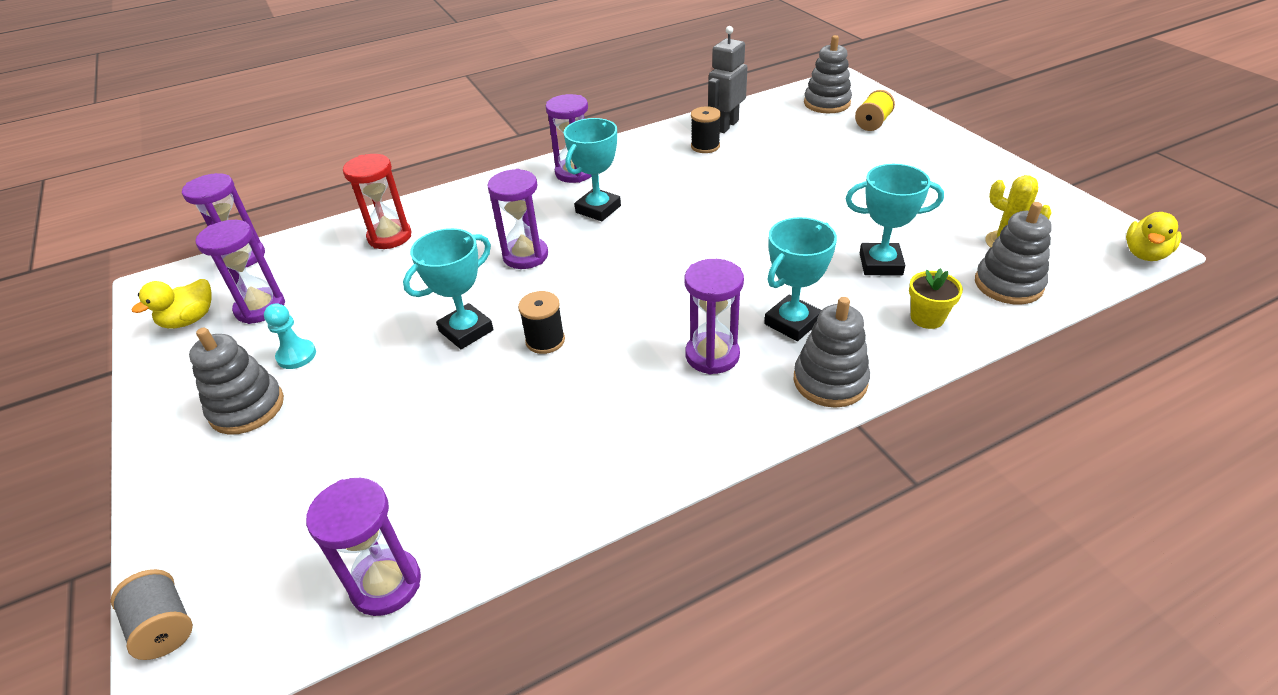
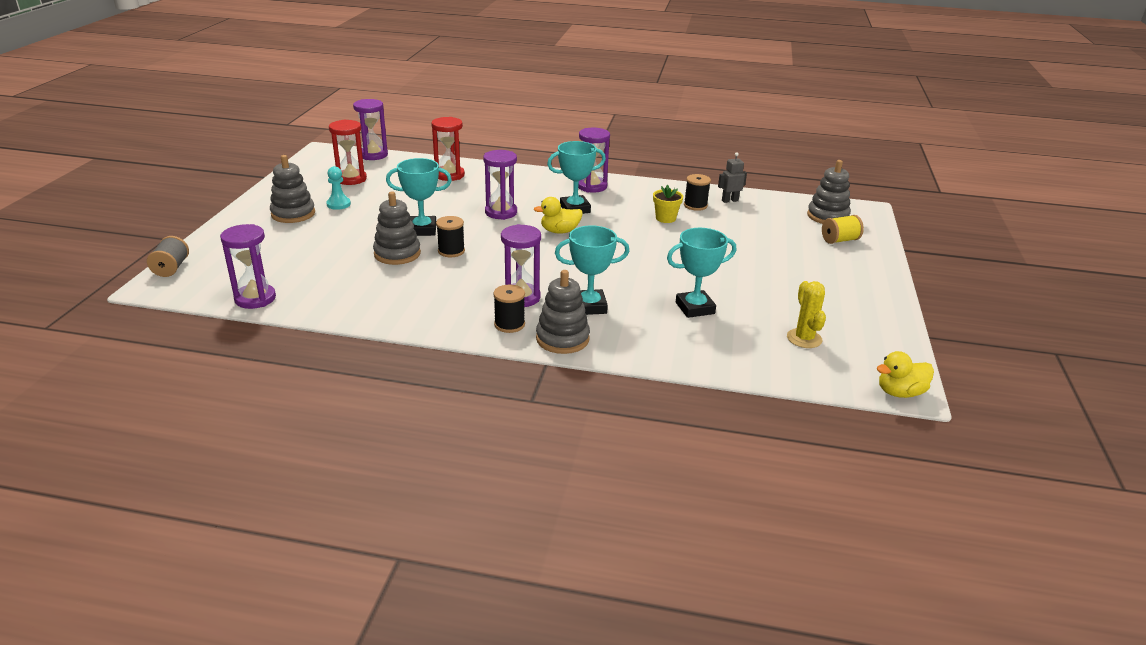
camera: 35 degrees right, 10 degrees down
yellow duck [132,279,212,329] -> yellow duck moved to [534,197,583,234]
purple hourglass [195,220,285,324] -> red hourglass [329,119,367,185]
grey robot [708,26,748,133] -> grey robot [718,152,747,203], size x0.62
turquoise trophy [845,164,944,276] -> turquoise trophy turned 60 degrees counterclockwise [667,228,736,318]
yellow flower pot [909,268,963,329] -> yellow flower pot moved to [653,185,683,223]
grey stacking toy [975,202,1052,304] -> grey stacking toy moved to [373,191,421,265]
none -> black spool [493,284,525,333]

